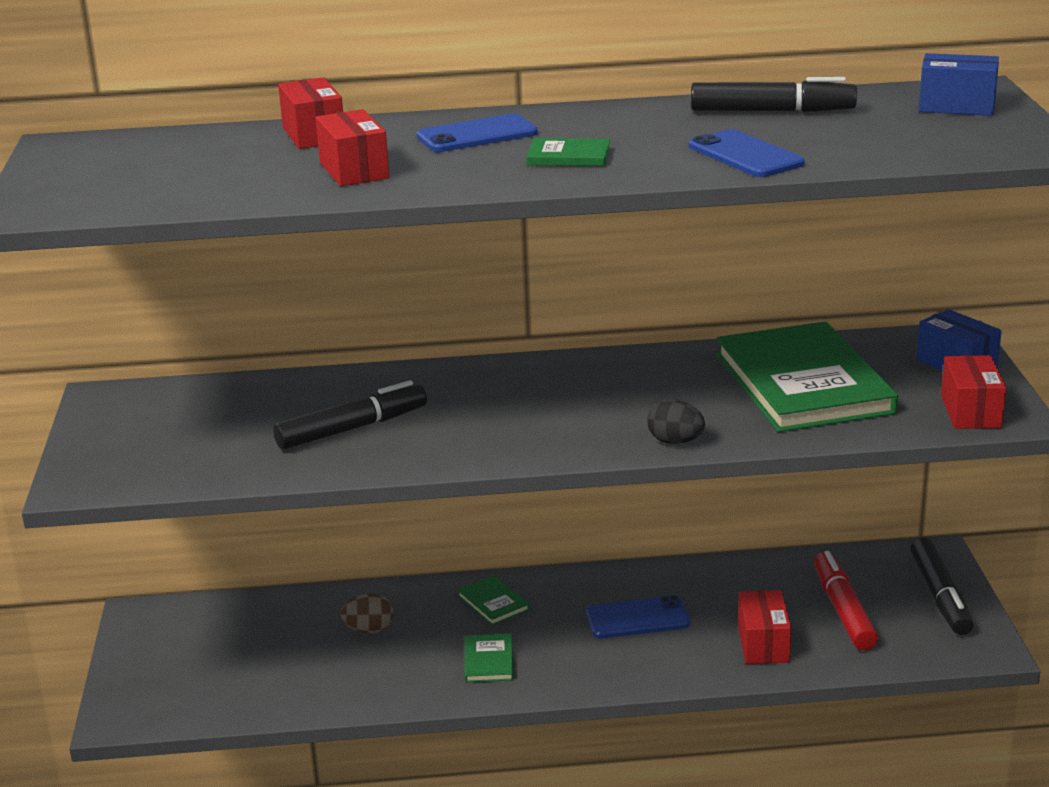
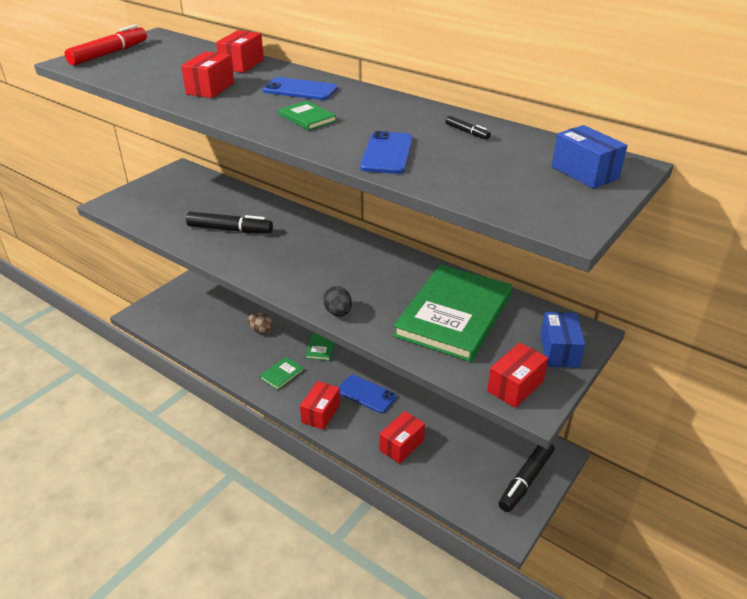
camera: 40 degrees right, 10 degrees up
black marker [691,77,857,112] -> black marker [445,116,491,140], size x0.46
red marker [814,551,878,650] -> red marker moved to [64,24,147,65]
none -> red box [300,381,340,430]

